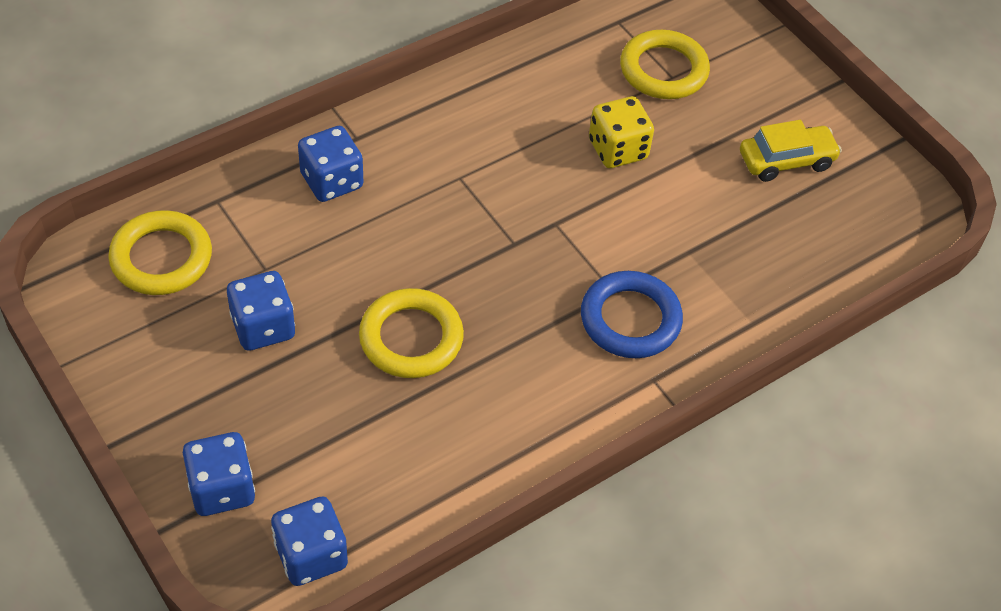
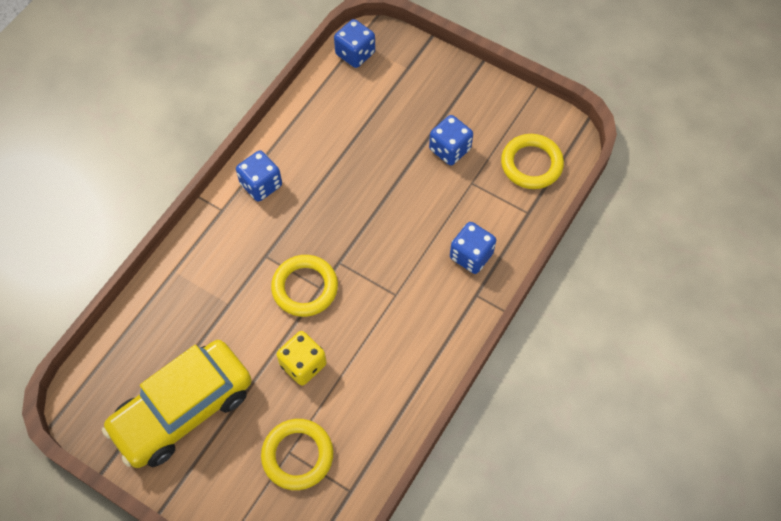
camera: 160 degrees right, 10 degrees up
blue dice [183,432,255,516] -> blue dice moved to [236,150,282,202]
yellow ring [359,288,464,378] -> yellow ring moved to [271,255,338,317]
blue ring [581,271,683,358] -> none
yellow car [740,120,842,182] -> yellow car [102,340,252,468], size x1.98

